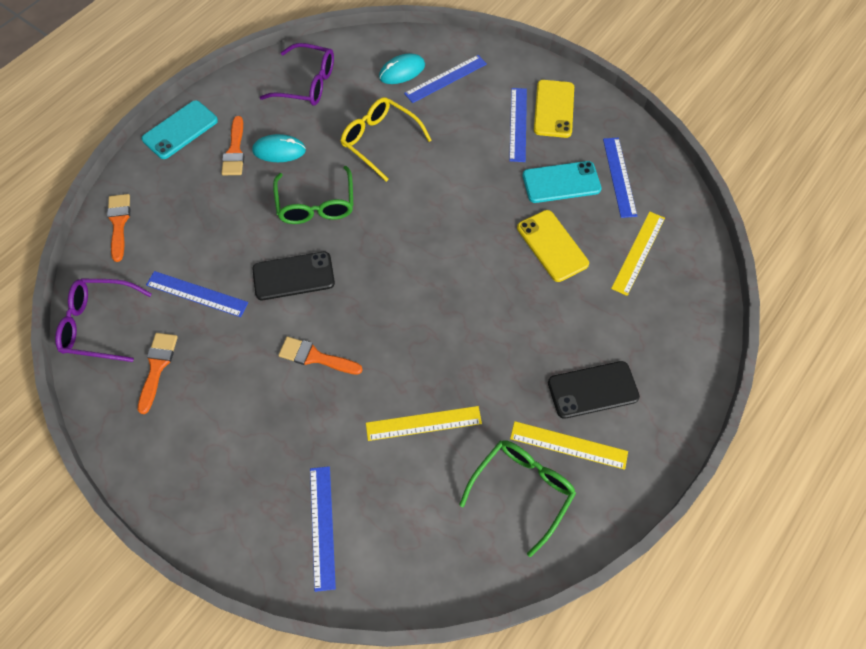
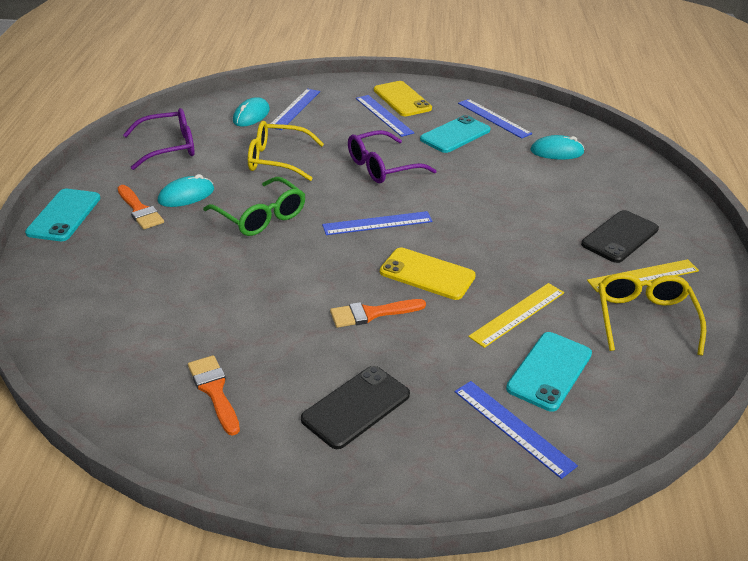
camera: 35 degrees left, 25 degrees down
purple glasses [55,278,152,362] -> purple glasses moved to [348,130,437,183]
orange brush [107,194,130,262] -> none
blue ruler [146,271,249,317] -> blue ruler moved to [322,211,433,235]
black phone [252,252,335,300] -> black phone moved to [301,366,410,449]
green glasses [459,440,576,557] -> yellow glasses [598,273,706,355]
yellow phone [517,210,589,282] -> yellow phone moved to [380,248,476,300]
yellow ruler [611,211,665,296] -> turquoise mouse [530,135,585,159]
none -> turquoise phone [506,332,592,412]

